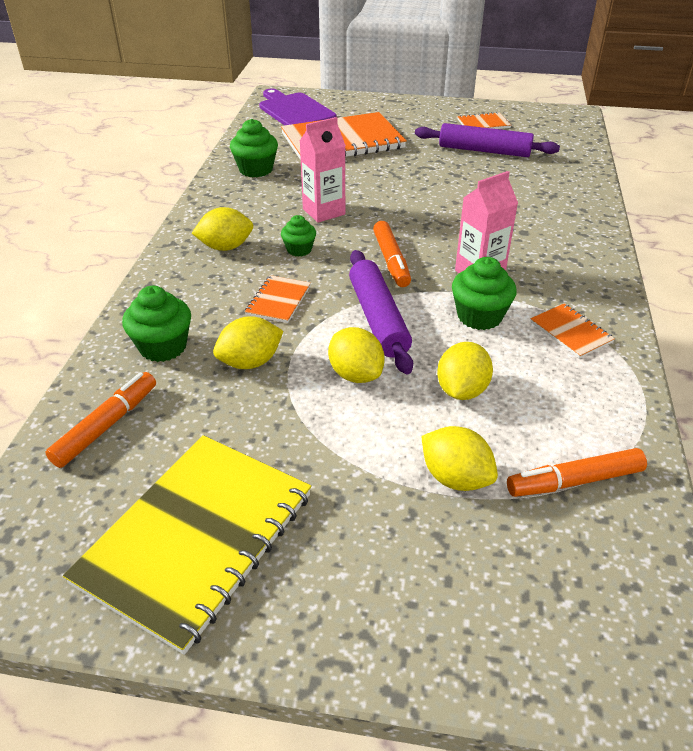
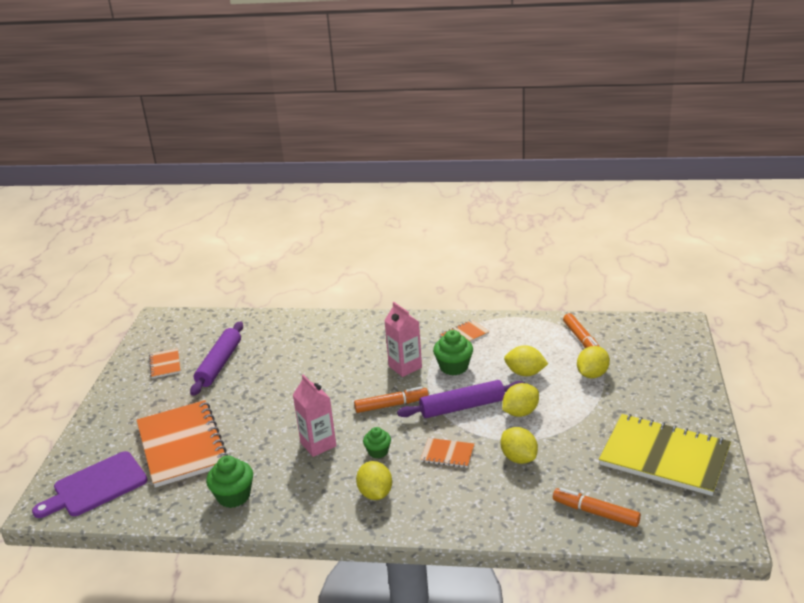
camera: 90 degrees left, 10 degrees down
green cupcake [122,286,191,362] -> none

